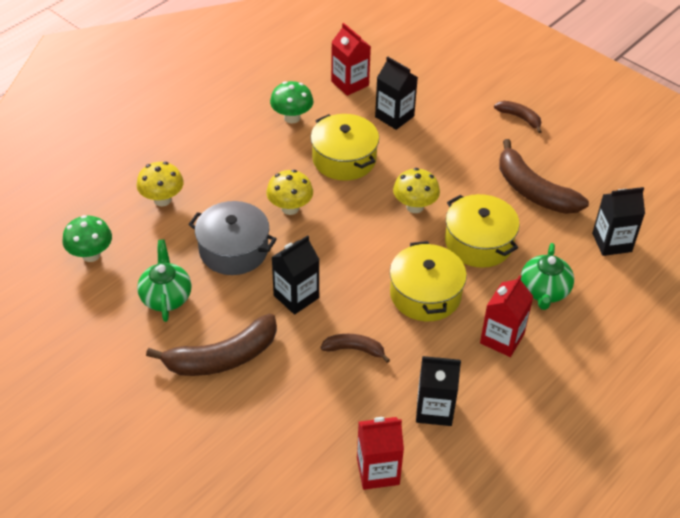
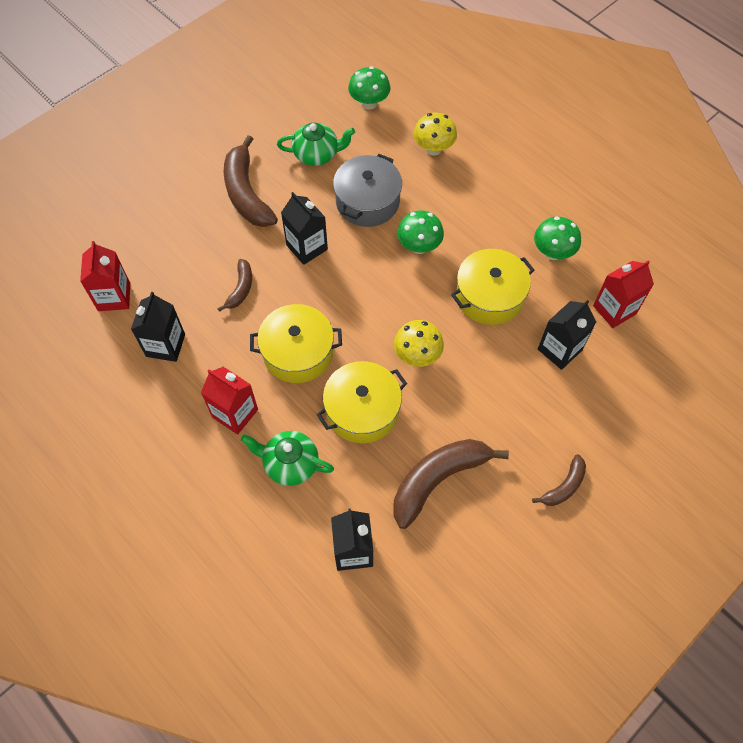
camera: 95 degrees right, 15 degrees up
yellow mushroom [266,170,313,215] -> green mushroom [397,211,444,254]

